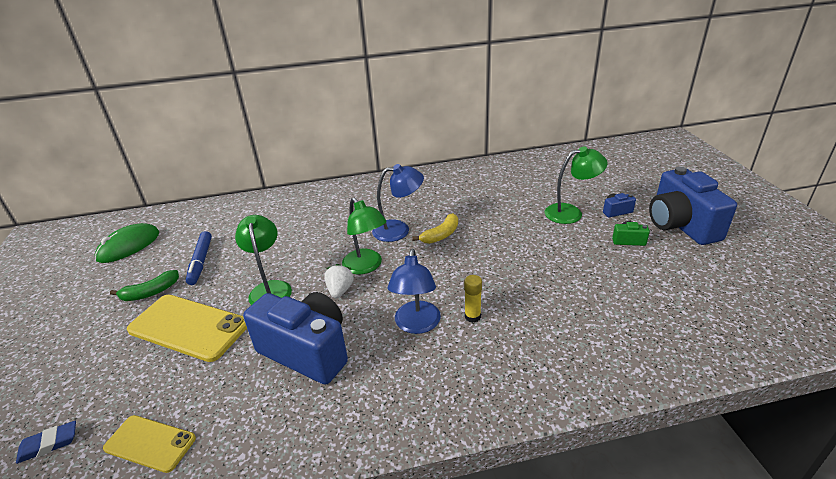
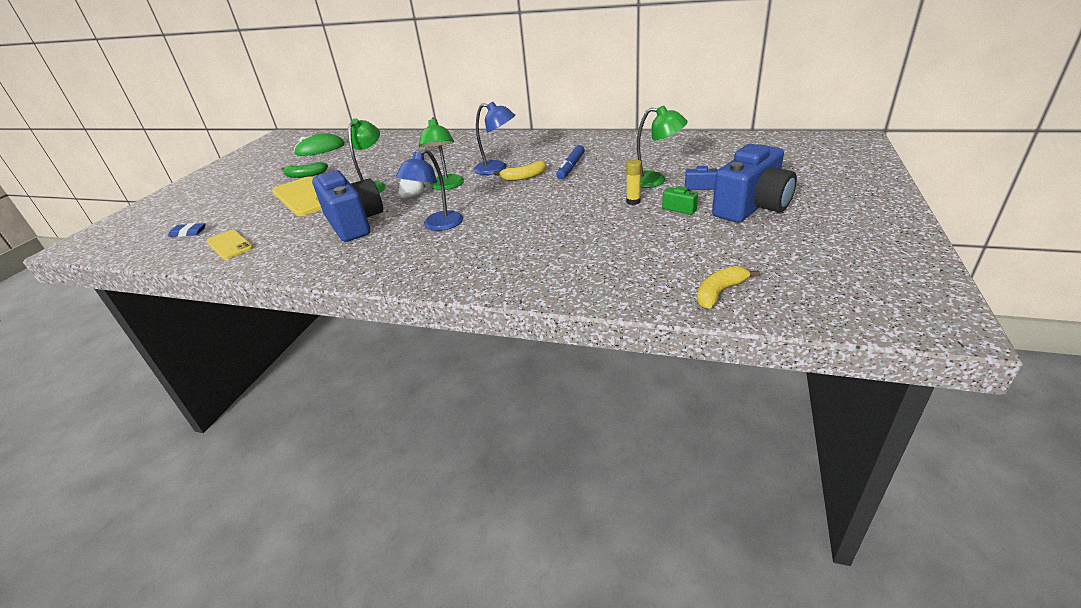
camera: 30 degrees right, 0 degrees up
blue marker [186,231,212,285] -> blue marker moved to [556,145,585,179]
yellow glue stick [464,275,482,323] -> yellow glue stick moved to [626,159,641,205]
blue camera [649,167,737,245] -> blue camera turned 150 degrees counterclockwise [712,144,797,223]
none -> yellow banana [697,266,759,309]

